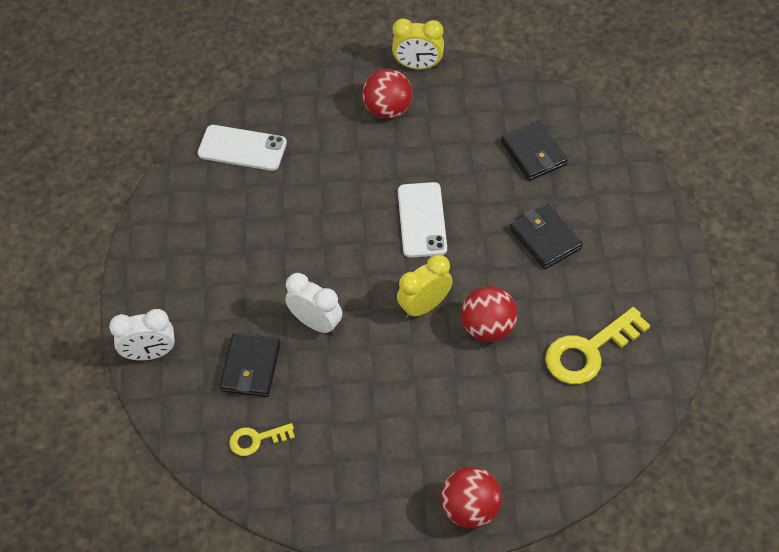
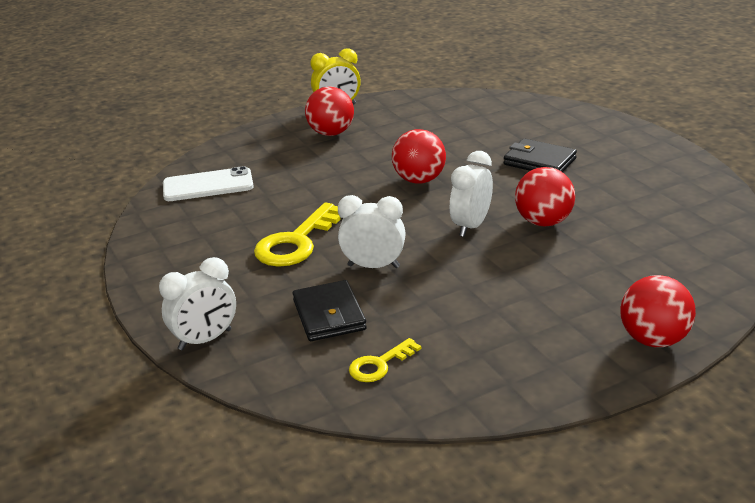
camera: 25 degrees left, 25 degrees down
yellow clock [397,254,453,319] -> white clock [450,151,493,237]
white phone [398,182,447,258] -> red ball [392,129,446,184]
black wallet [501,121,568,181] -> none
yellow key [545,307,650,384] -> yellow key moved to [254,202,341,267]

